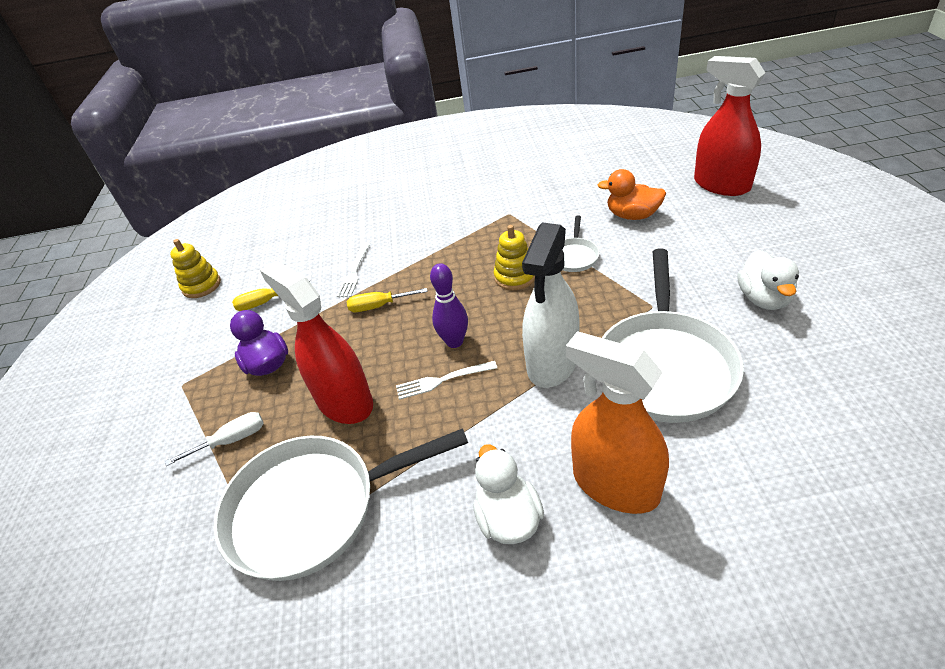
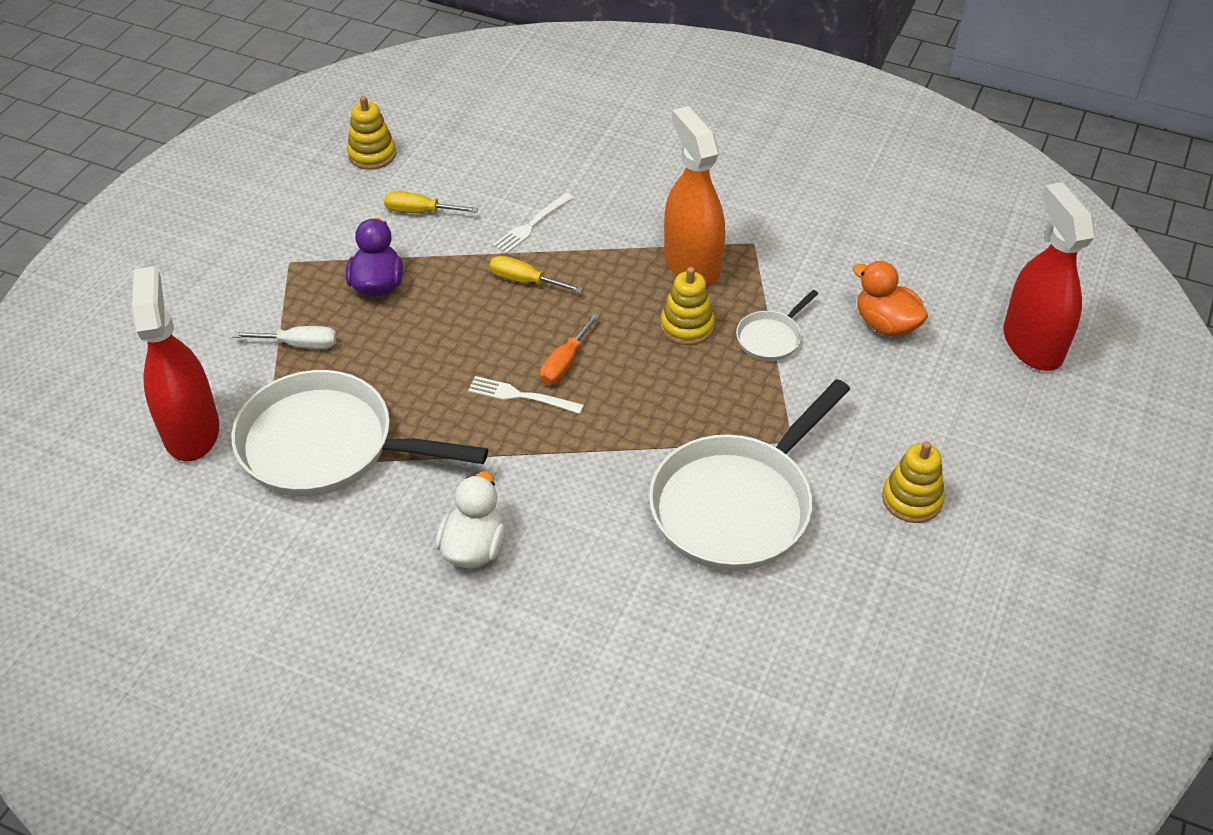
camera: 25 degrees right, 5 degrees up
red spray bottle [260,261,373,424] -> red spray bottle moved to [132,267,219,461]
purple bowling pin [430,263,468,348] -> orange screwdriver [540,313,600,385]
white spray bottle [522,222,580,388] -> none
orange spray bottle [566,331,669,514] -> orange spray bottle moved to [664,106,725,287]
white duck [738,250,799,310] -> yellow stacking toy [882,441,945,523]

